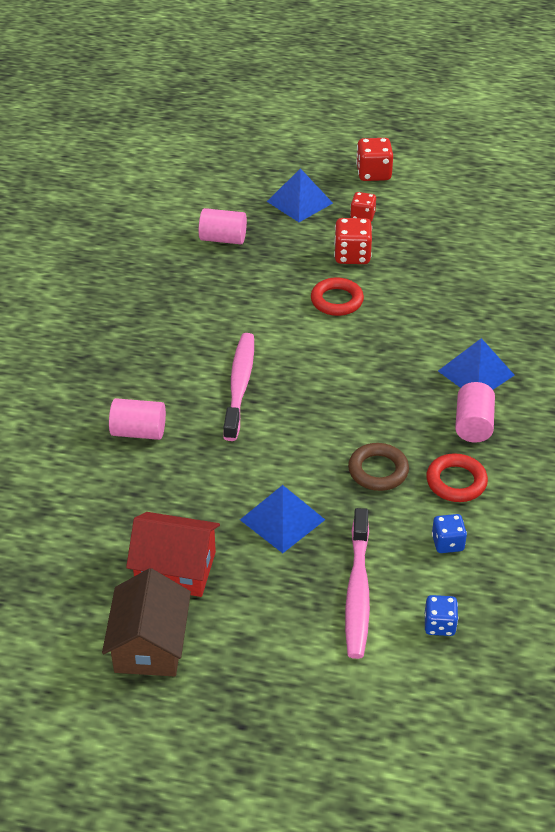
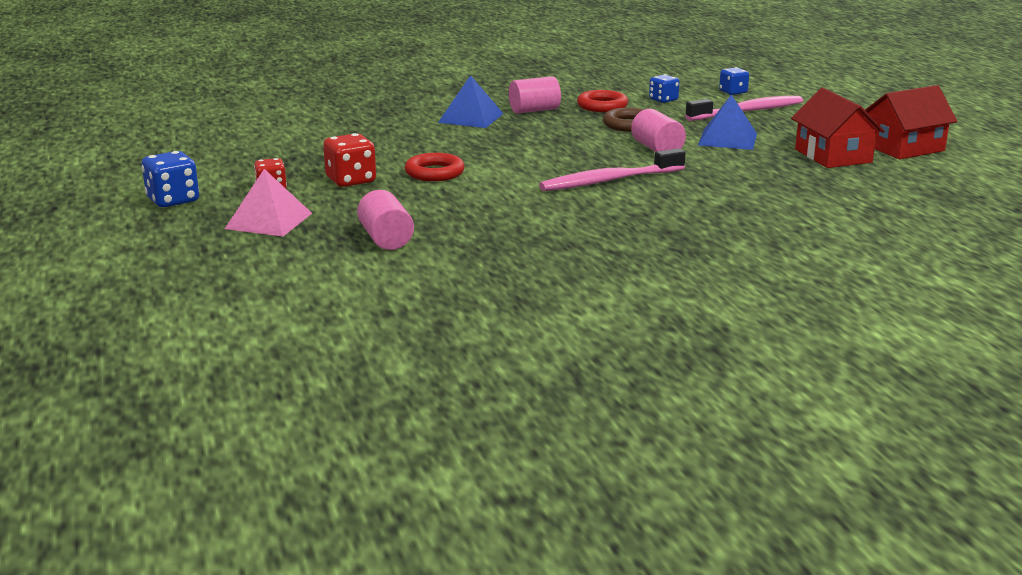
camera: 120 degrees left, 20 degrees down
brown house [102,568,191,677] -> red house [865,85,957,159]
pink cylinder [109,398,166,440] -> pink cylinder moved to [631,109,686,152]
blue pyramid [267,168,333,222] -> pink pyramid [225,169,312,237]
red dice [356,138,393,181] -> blue dice [142,151,199,207]

